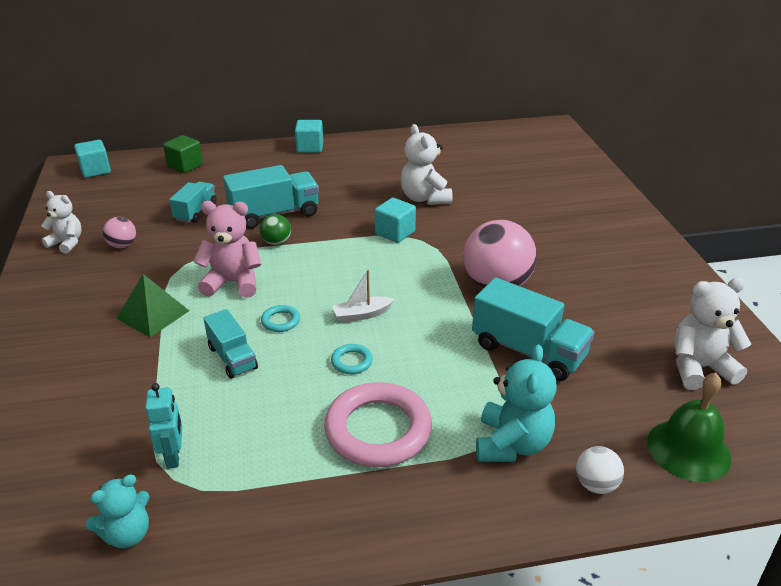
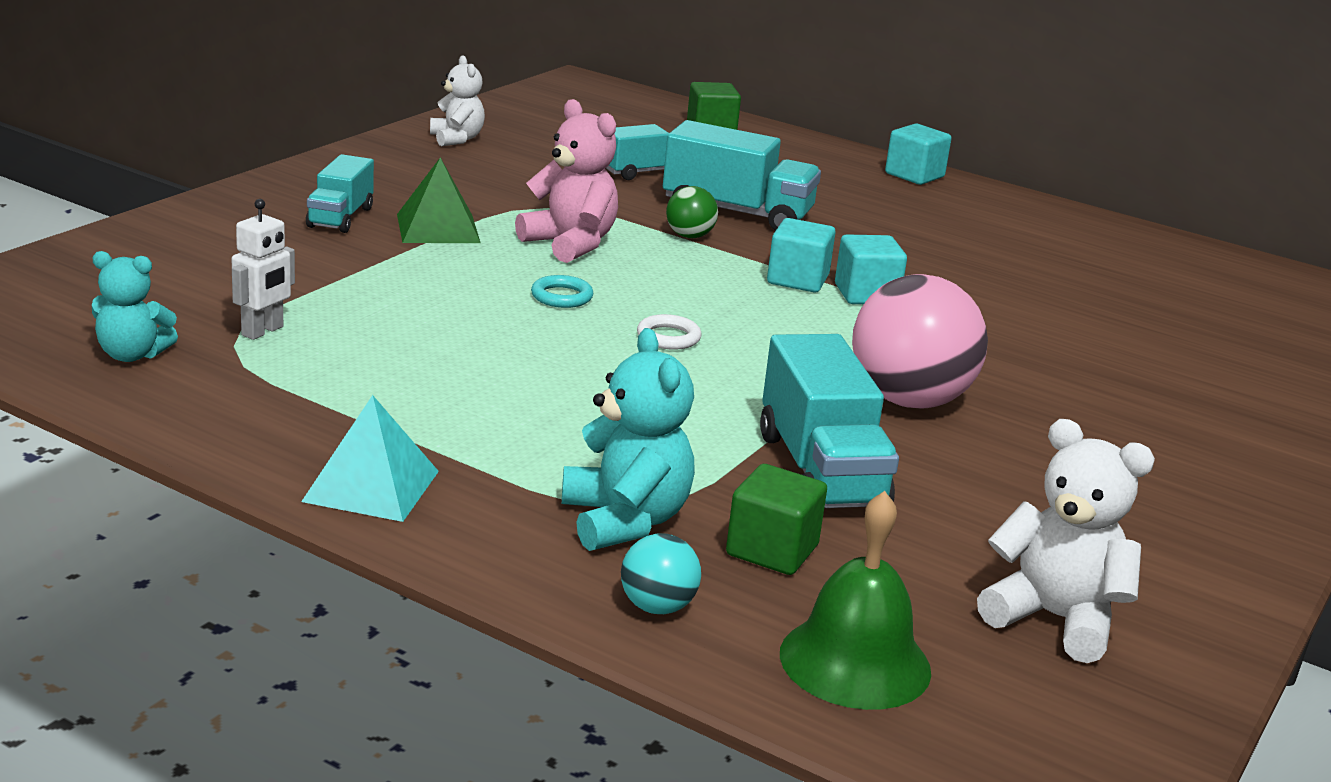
camera: 40 degrees right, 10 degrees down
turquoise cube [74,140,111,178] -> turquoise cube moved to [767,218,836,292]
pink ball [103,217,136,248] -> none
turquoise robot [145,383,182,469] -> white robot [231,199,295,340]
turquoise truck [204,309,258,379] -> turquoise truck moved to [306,154,374,233]
pink ring [324,382,432,467] -> none
turquoise ring [331,344,373,374] -> none
white boat [332,270,394,322] -> white ring [637,314,701,350]
white teddy bear [401,124,453,205] -> none
turquoise teddy bear [476,345,557,462] -> turquoise teddy bear turned 75 degrees counterclockwise [562,328,695,551]
white ball [576,446,624,494] -> turquoise ball [621,534,701,614]
none -> turquoise pyramid [301,395,439,522]
none -> green cube [726,464,827,575]

